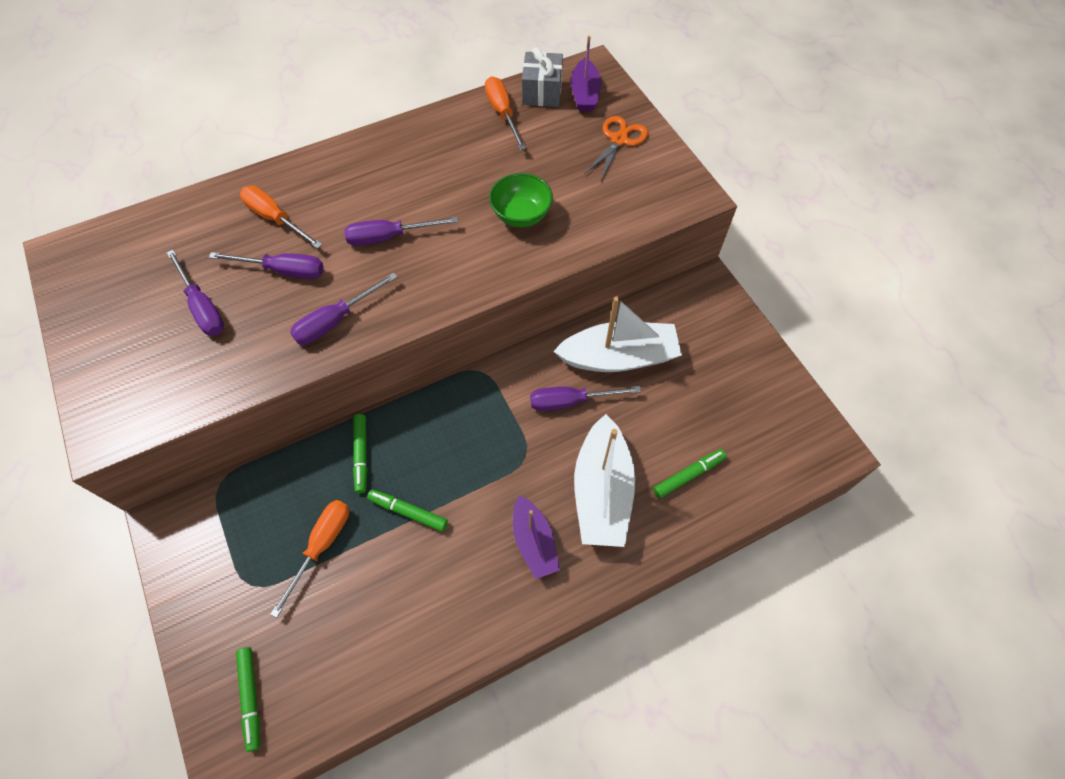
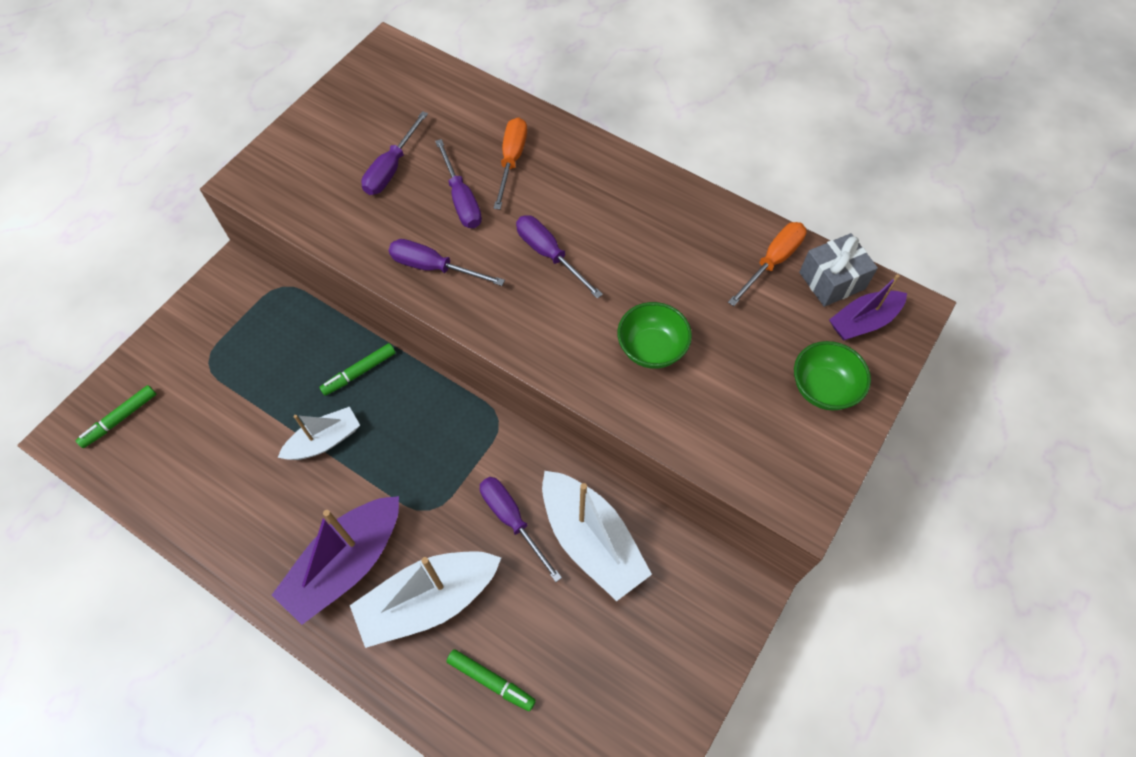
camera: 60 degrees right, 0 degrees up
orange screwdriver [270,500,349,618] -> none
green marker [367,489,448,532] -> white boat [277,407,360,460]
purple boat [513,495,560,579] -> purple boat [272,496,399,625], size x1.66
orange scissors [584,116,648,181] -> green bowl [794,341,871,411]

